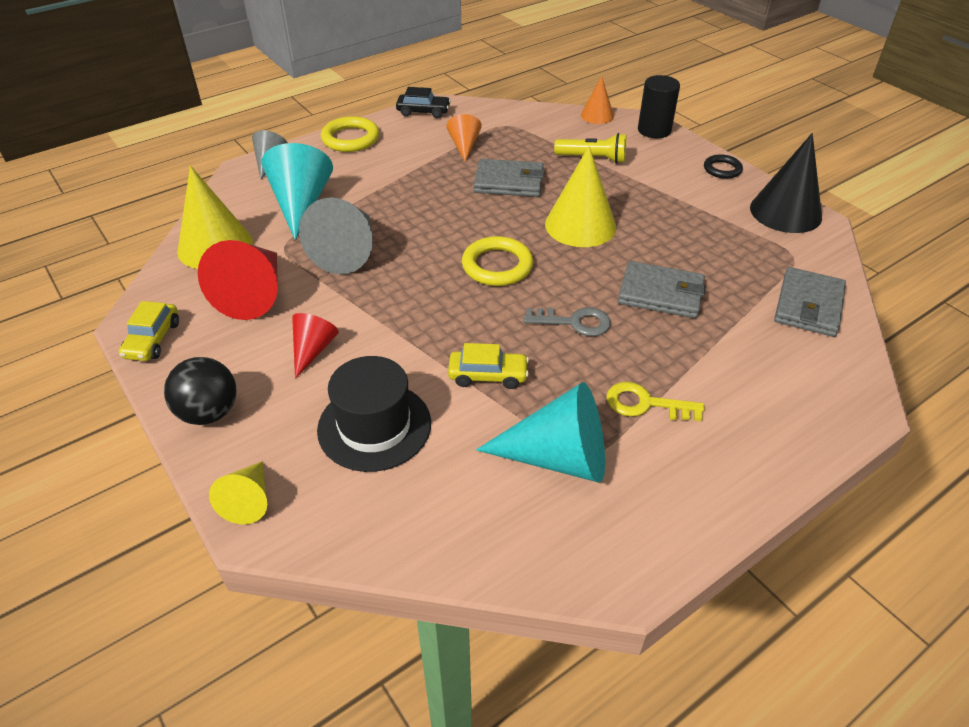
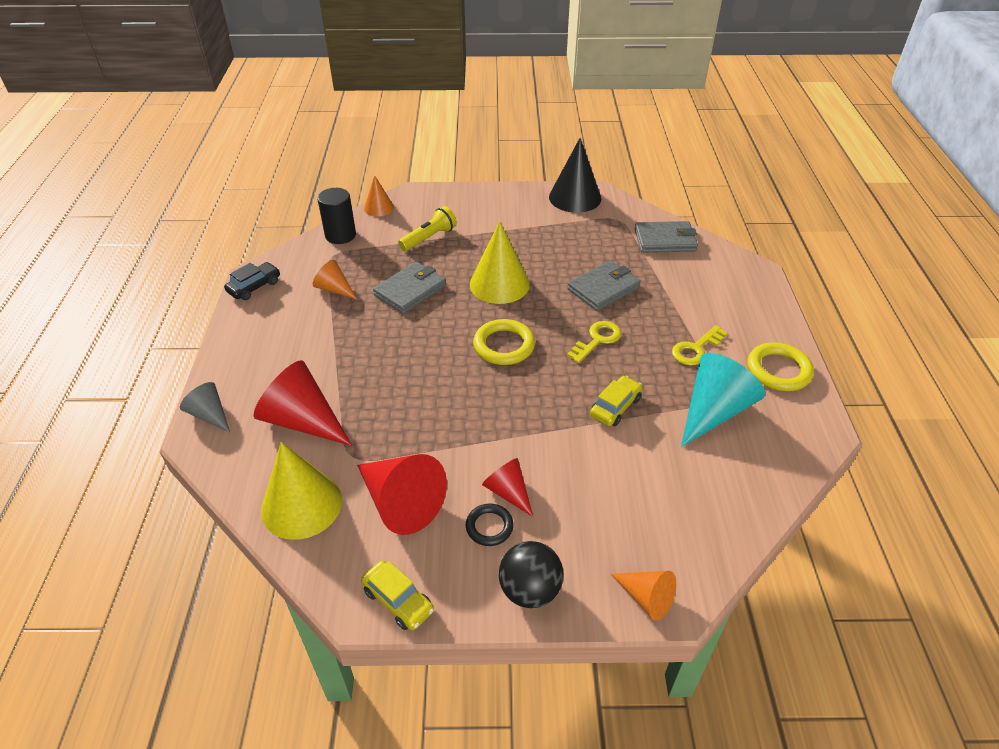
camera: 55 degrees left, 0 degrees up
yellow cone [209,461,267,524] -> orange cone [611,571,676,621]
turquoise cone [262,143,333,240] -> red cone [254,360,352,446]
grey cone [299,197,373,274] -> none
black hat [317,356,431,472] -> none
yellow ring [321,116,379,152] -> yellow ring moved to [747,343,814,391]
grey key [524,307,611,336] -> yellow key [567,321,621,363]
black cylinder [638,75,680,138] -> black cylinder moved to [317,188,356,244]
black ring [704,154,743,179] -> black ring moved to [466,504,514,546]
grey wallet [774,267,846,337] -> grey wallet turned 60 degrees counterclockwise [635,221,698,253]

